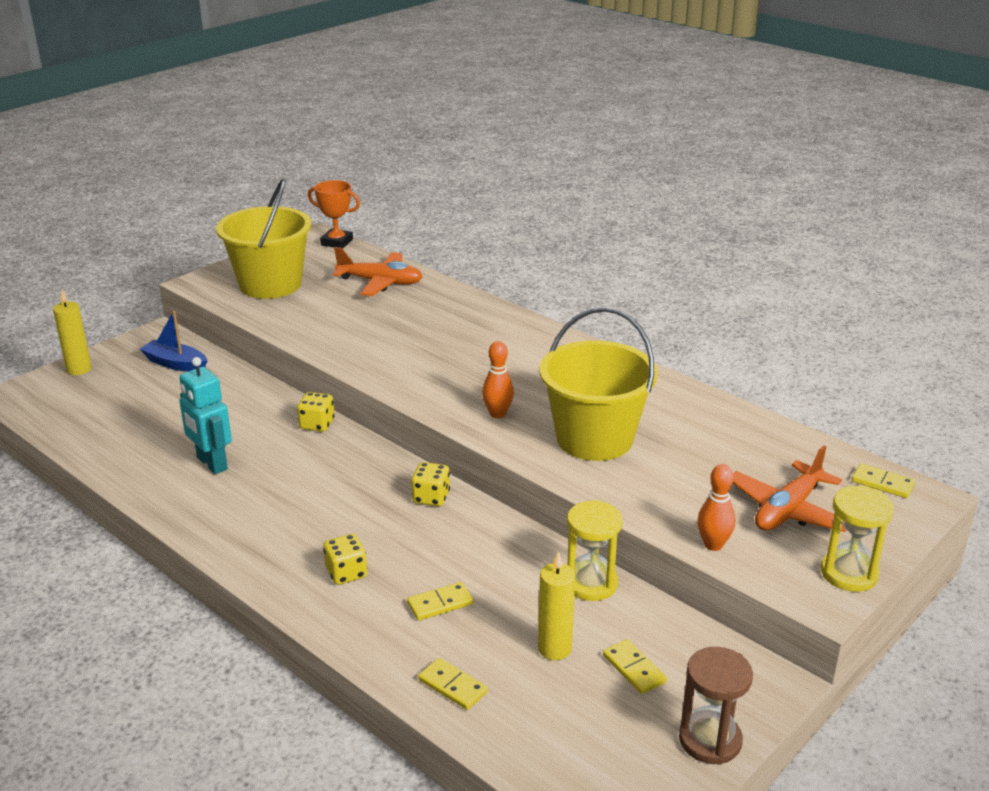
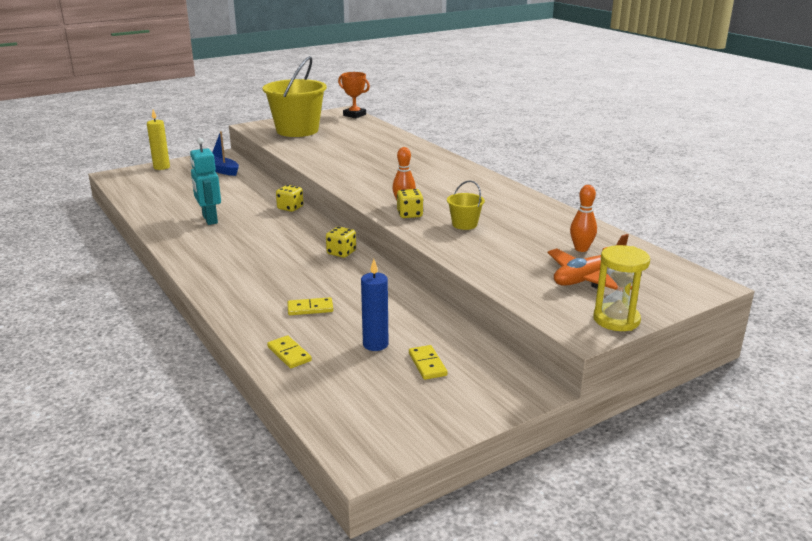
camera: 15 degrees right, 5 degrees down
yellow dice [323,534,367,585] -> yellow dice moved to [397,189,423,218]
orange plane [333,247,423,296] -> none
yellow candle [538,551,575,660] -> blue candle [361,259,389,351]
yellow bucket [539,307,658,461] -> yellow bucket [447,181,485,230], size x0.44
yellow hourglass [567,500,622,601] -> none
brown hourglass [679,647,753,765] -> none
orange bowling pin [697,464,736,551] -> orange bowling pin moved to [570,185,597,252]
yellow domino [852,463,915,498] -> none

